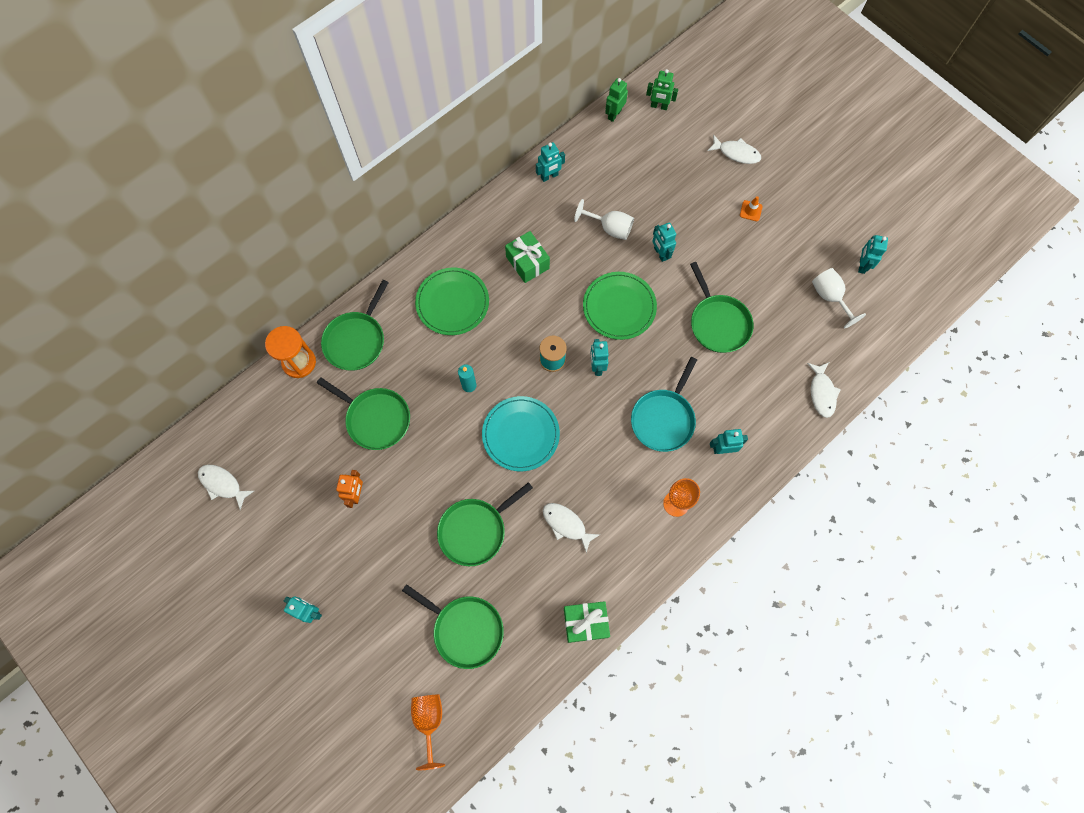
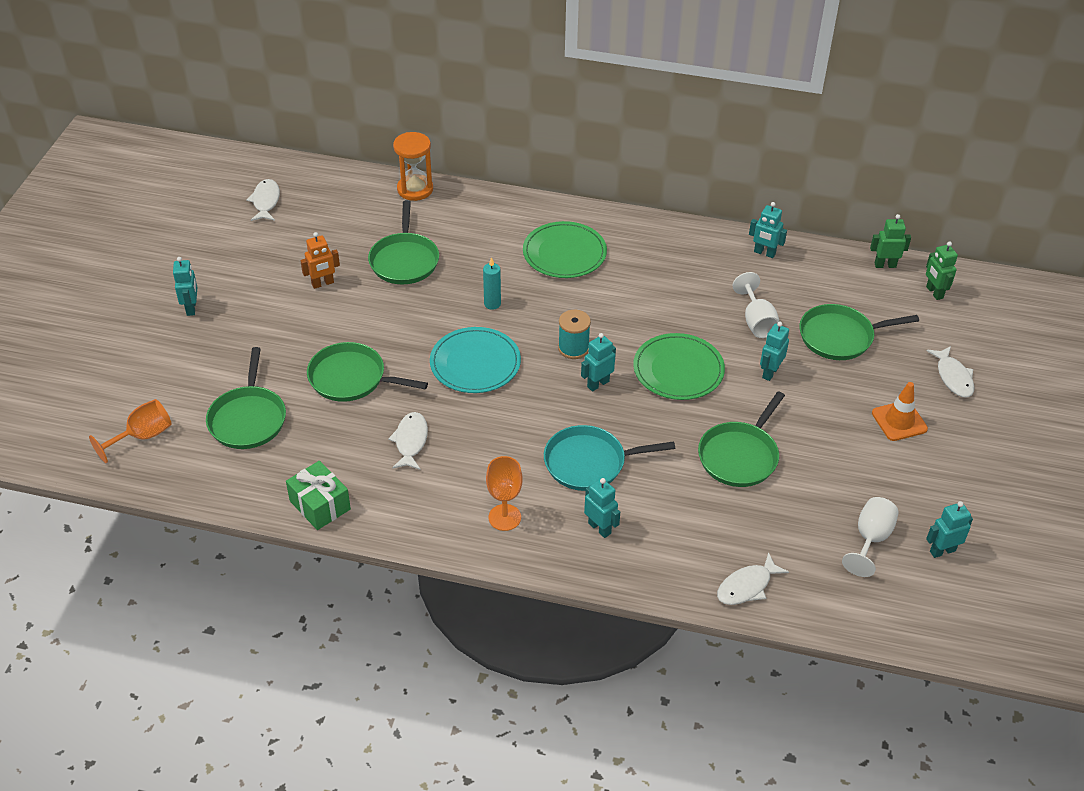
camera: 55 degrees right, 25 degrees down
green pan [321,280,389,370] -> green pan moved to [799,304,919,360]
green gift [505,231,550,283] -> none
orange traffic cone [740,196,763,221] -> orange traffic cone [872,382,928,441], size x1.65

